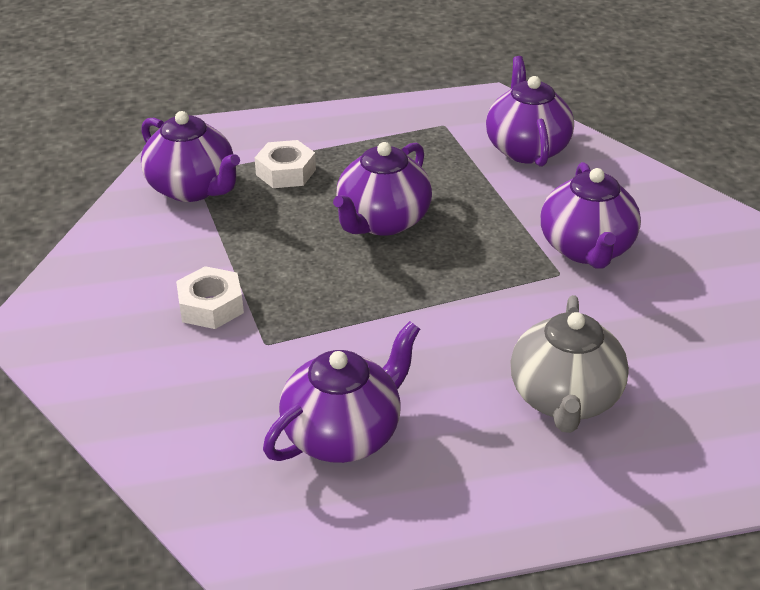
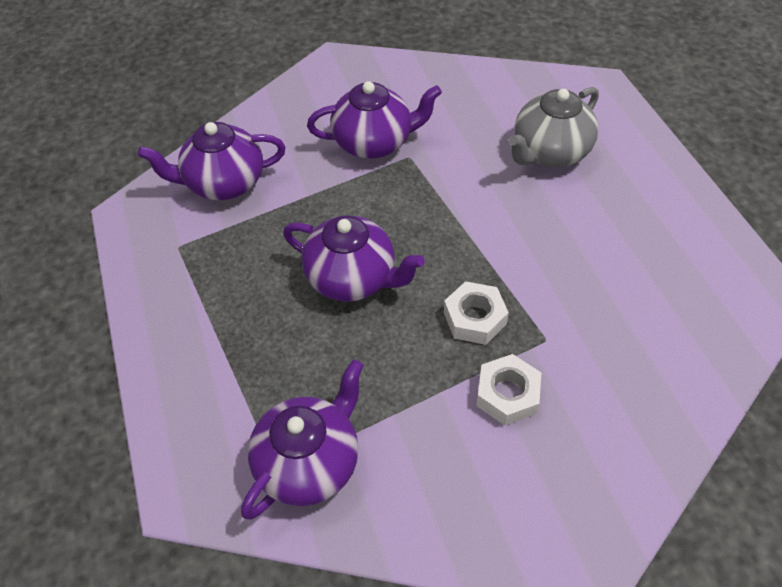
camera: 95 degrees left, 15 degrees up
white nut [255,140,316,188] -> white nut moved to [444,281,509,345]
purple teapot [263,321,420,463] -> none
grey teapot [510,295,629,433] -> grey teapot turned 135 degrees clockwise [509,87,599,167]

